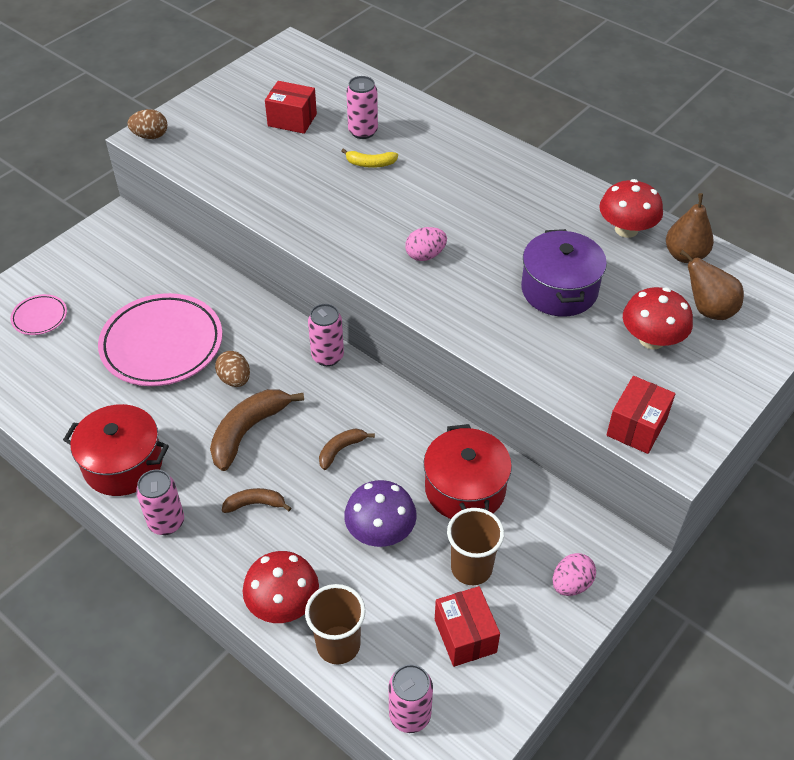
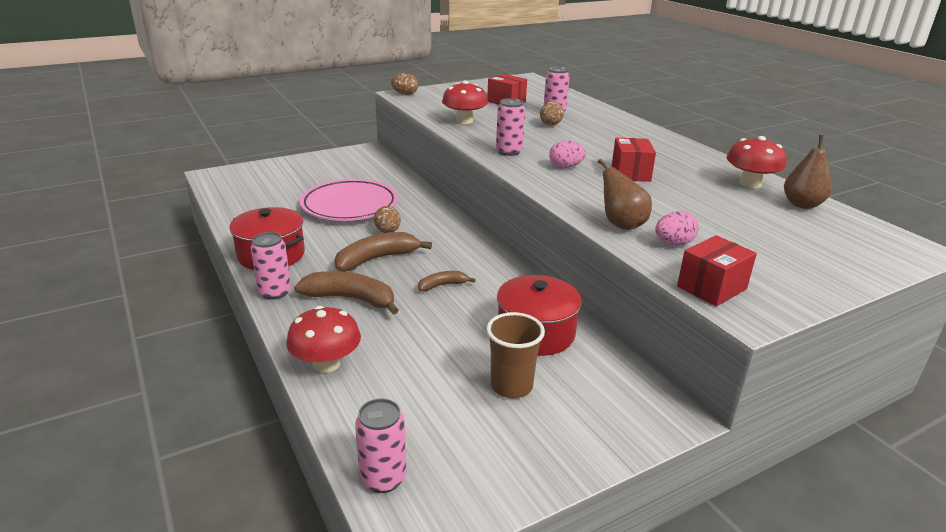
camera: 20 degrees right, 20 degrees down
pink plate [10,294,67,335] -> none
brown banana [222,488,291,513] -> brown banana [294,271,398,314], size x1.83
brown cup [305,584,366,664] -> none
pink can [308,304,344,366] -> pink can moved to [496,98,525,156]
yellow banana [341,148,398,168] -> brown egg [540,101,564,125]
purple mushroom [344,480,417,547] -> none
red box [435,586,500,667] -> red box moved to [612,138,656,182]
purple pot [521,229,607,317] -> none
pink egg [553,553,596,596] -> pink egg moved to [655,211,699,246]
red mushroom [623,287,693,349] -> red mushroom moved to [442,80,488,124]
brown pear [680,250,744,320] -> brown pear moved to [598,159,652,230]

